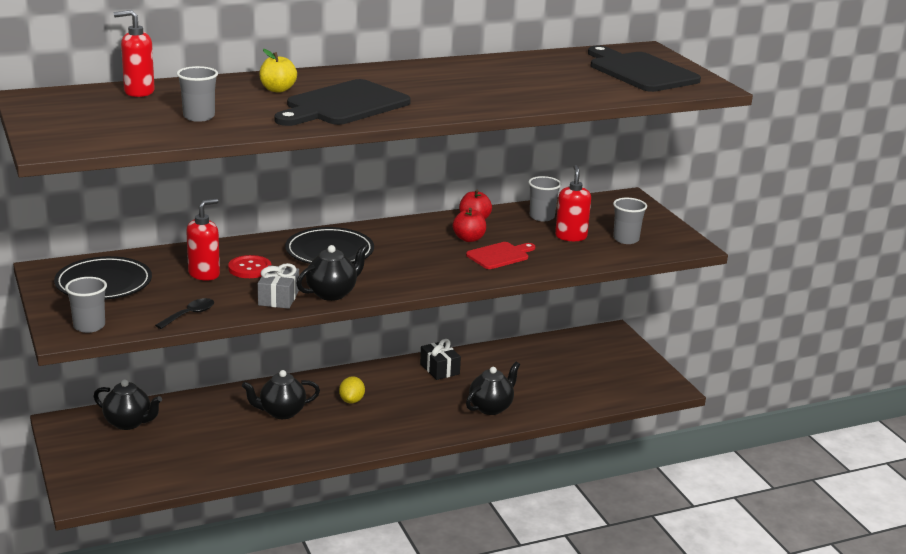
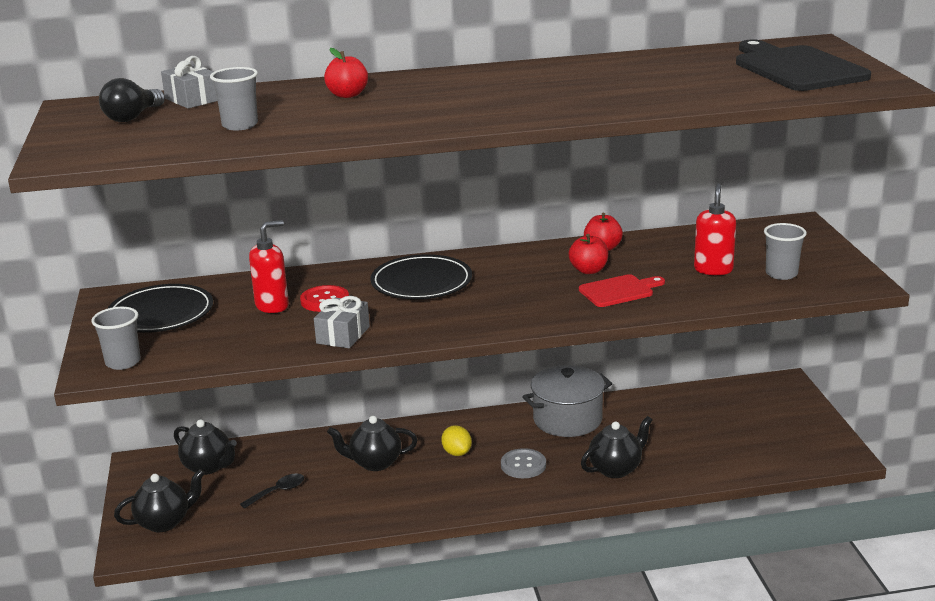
camera: 15 degrees right, 0 degrees up
red soap dispenser [114,10,155,97] -> grey gift [161,56,218,109]
black spoon [155,298,214,329] -> black spoon moved to [240,474,304,509]
yellow apple [259,49,297,93] -> red apple [324,48,368,98]
black cutting board [274,79,411,126] -> none
black teapot [296,244,369,301] -> black teapot moved to [114,469,205,532]
yellow lemon [339,376,365,403] -> yellow lemon turned 45 degrees counterclockwise [441,425,472,456]
black gift [420,339,461,380] -> grey pot [522,365,612,437]
grey cup [528,176,562,221] -> none
none -> black light bulb [99,78,165,122]
none -> grey button [501,448,546,478]

